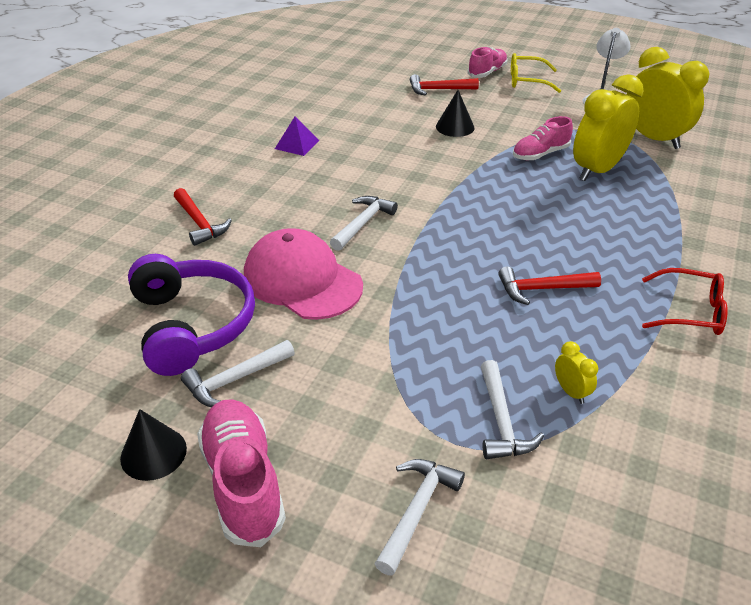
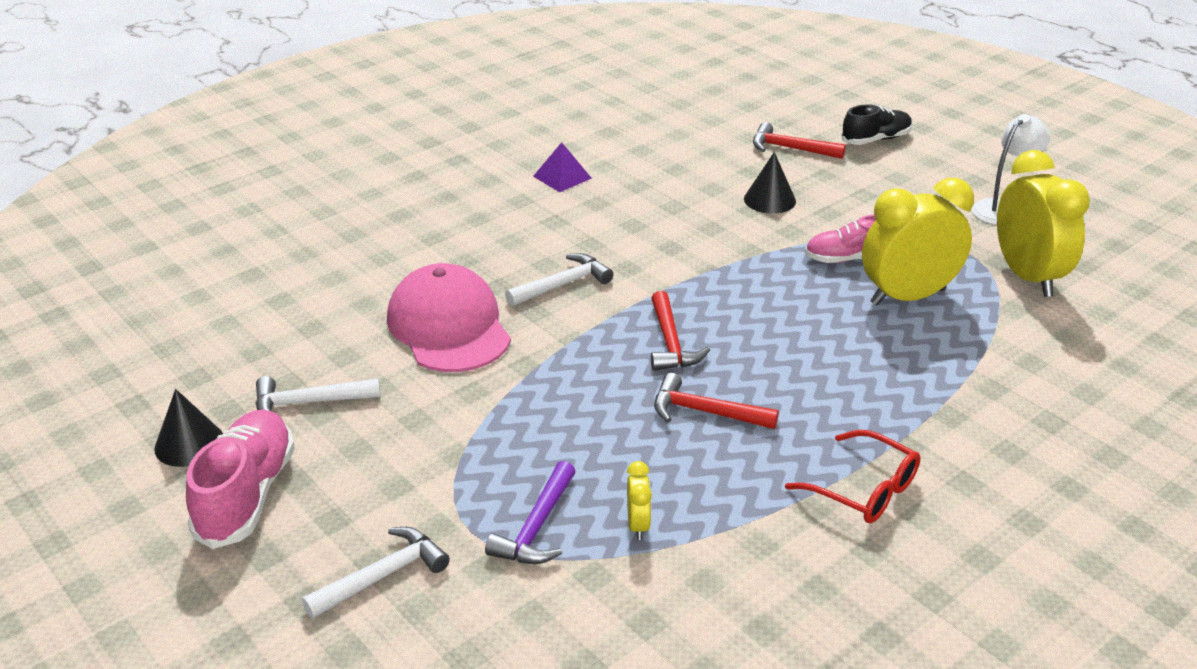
camera: 25 degrees right, 5 degrees down
purple headphones [128,254,255,376] -> none
red hammer [174,188,232,246] -> red hammer moved to [651,291,710,371]
pink shoe [467,47,508,78] -> black shoe [841,104,912,145]
white hammer [481,360,544,459] -> purple hammer [485,461,576,564]
yellow glasses [511,53,561,93] -> none

